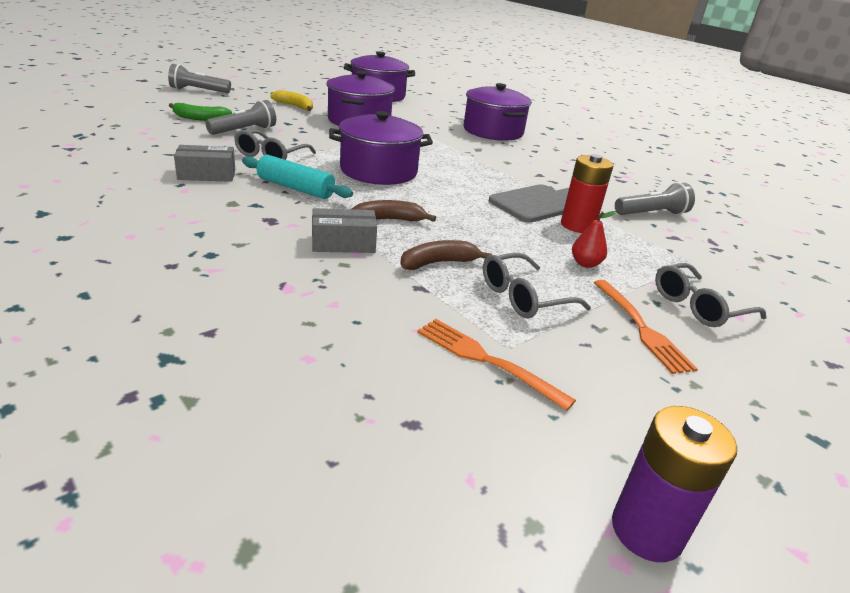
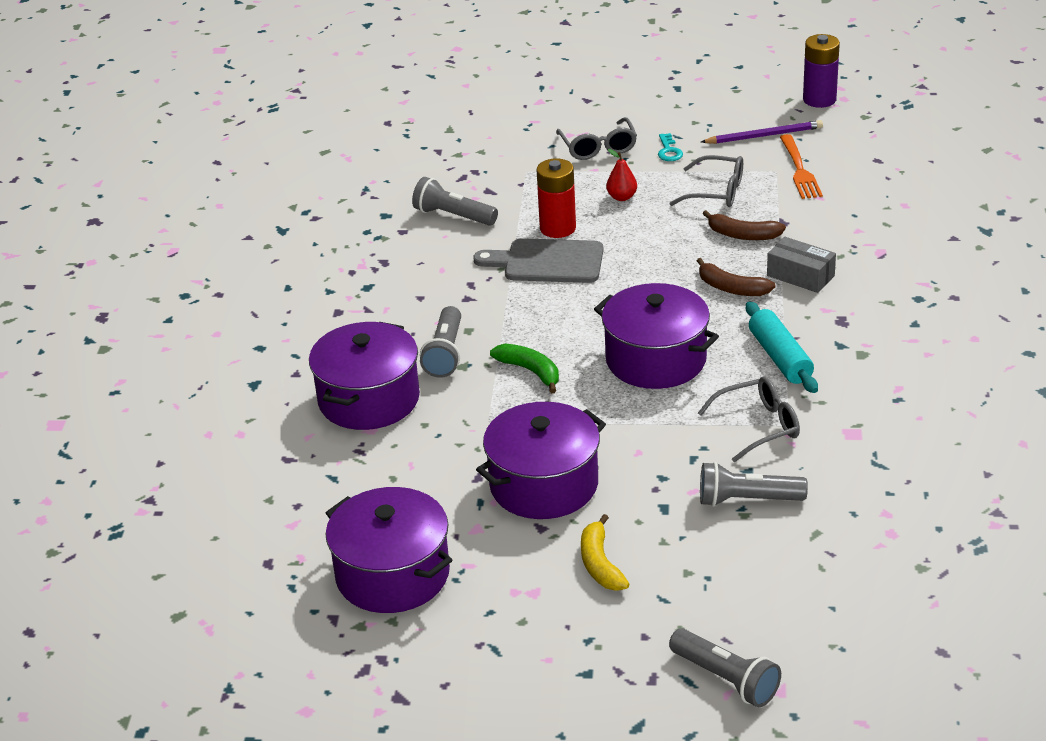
camera: 130 degrees left, 5 degrees up
green banana [169,103,232,121] -> green banana moved to [490,343,559,393]
grey box [174,145,235,182] -> none
orange fork [594,280,698,374] -> turquoise key [658,133,683,161]
grey glasses [655,263,766,327] -> grey glasses turned 60 degrees clockwise [556,117,637,160]
none -> grey flashlight [420,306,461,378]
none -> purple pencil [701,120,823,144]

